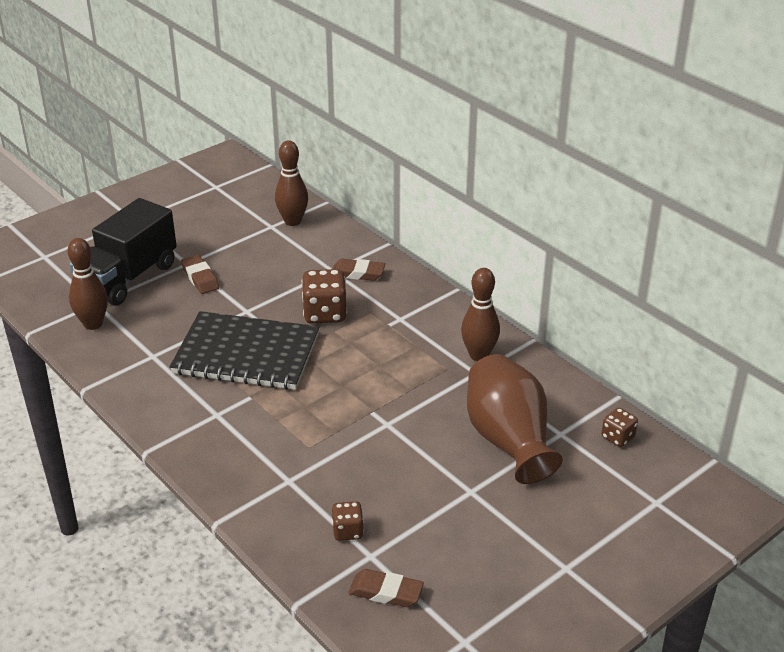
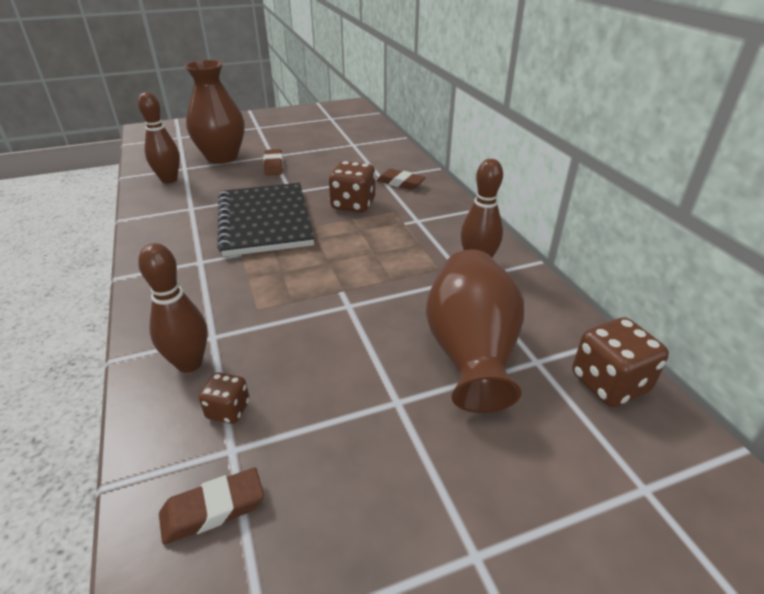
camera: 20 degrees right, 0 degrees up
black truck [69,198,177,306] -> brown vase [184,60,244,164]
black notebook [170,311,319,390] -> black notebook turned 45 degrees clockwise [217,183,315,257]
brown bowling pin [275,140,308,226] -> brown bowling pin moved to [138,243,208,373]
brown eraser [349,569,424,607] -> brown eraser turned 60 degrees counterclockwise [159,467,264,545]
brown dice [602,408,638,447] -> brown dice [572,317,669,407], size x1.76

